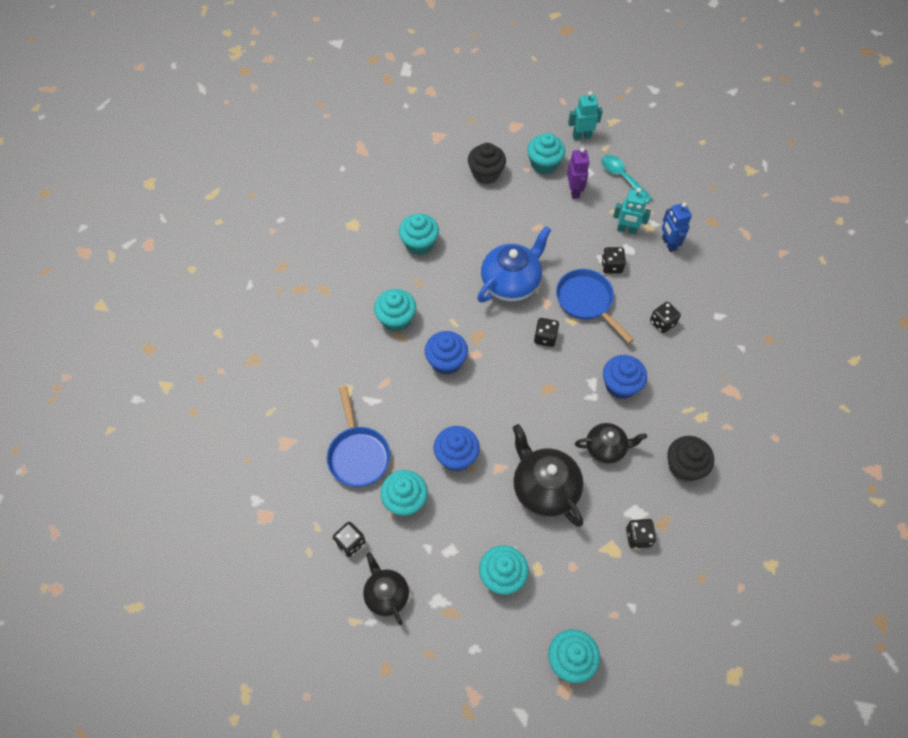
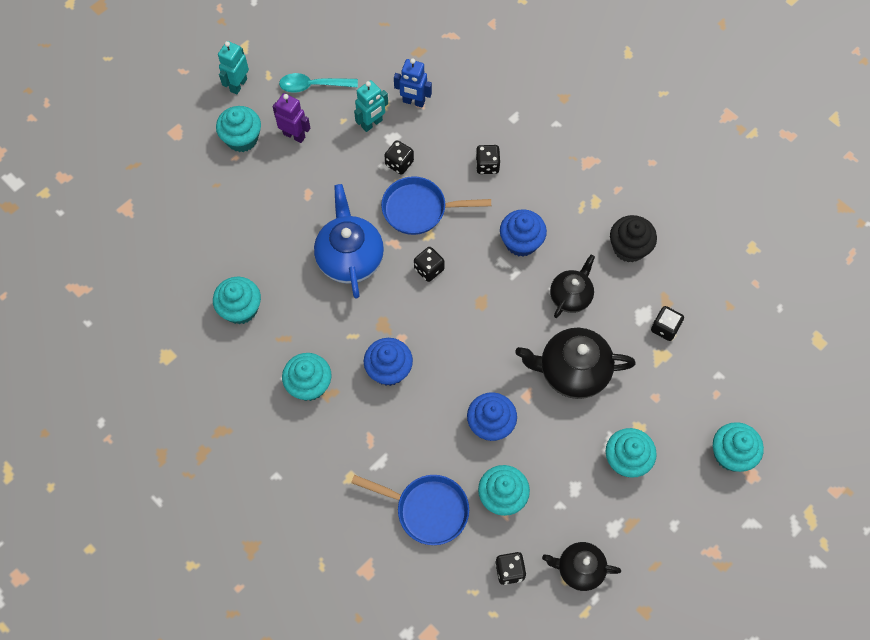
camera: 55 degrees left, 5 degrees up
black cupcake [468,143,506,184] -> none

